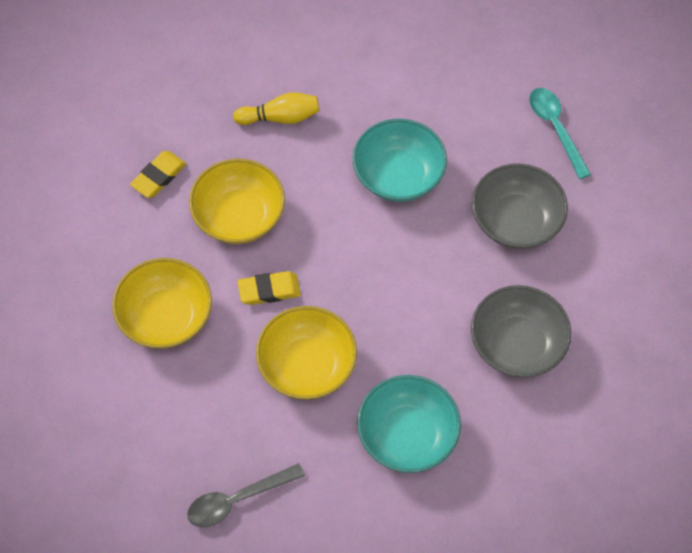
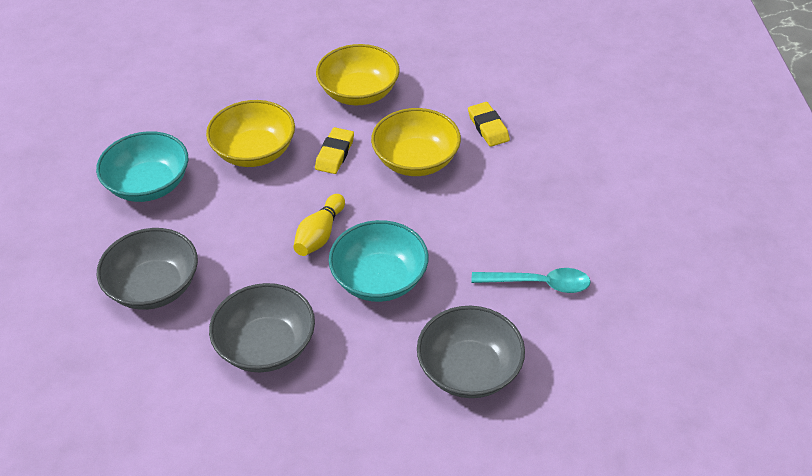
camera: 120 degrees right, 15 degrees down
grey spoon [187,463,305,528] -> none
yellow bowling pin [233,92,319,125] -> yellow bowling pin moved to [293,194,345,256]
turquoise spoon [529,88,591,179] -> turquoise spoon moved to [471,268,590,293]
none -> grey bowl [417,306,525,398]

